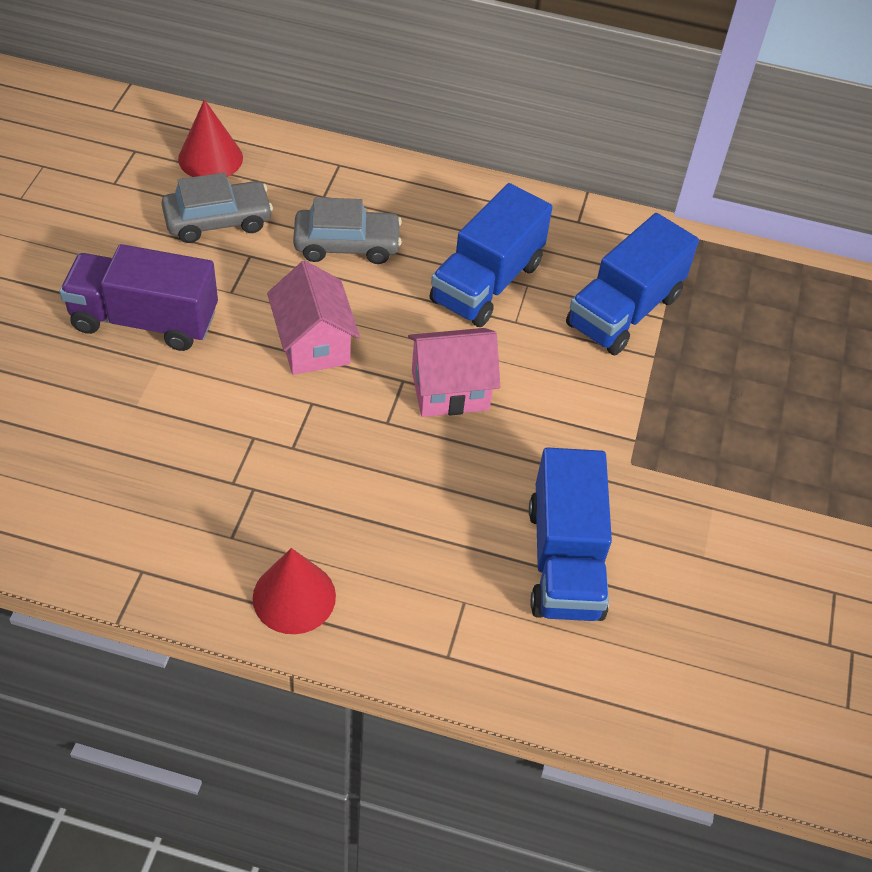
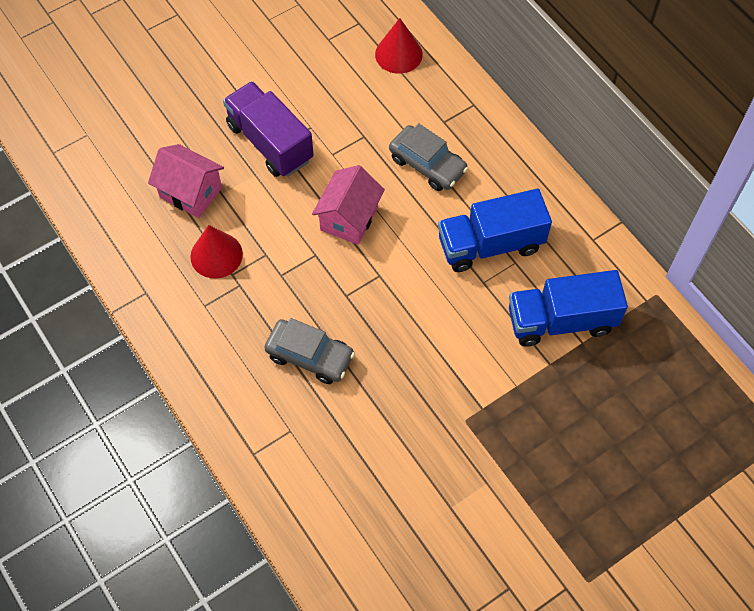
camera: 45 degrees right, 10 degrees up
grey car [161,173,273,243] -> grey car moved to [264,318,355,384]
red cone [253,548,336,634] -> red cone moved to [190,225,243,279]
pink house [408,328,500,417] -> pink house moved to [148,144,224,218]
blue truck [529,447,612,621] -> none

